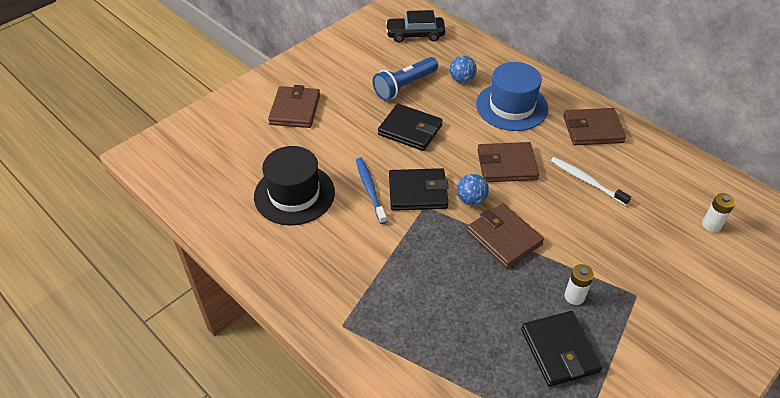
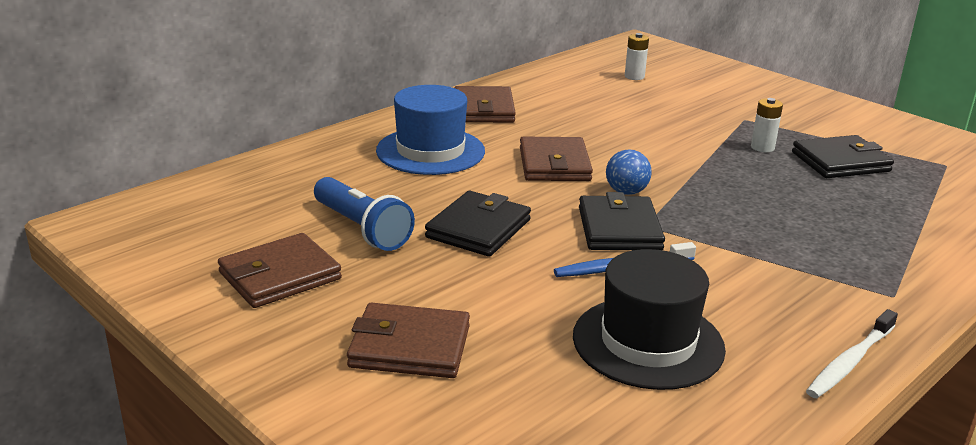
camera: 90 degrees left, 20 degrees down
black car [386,10,445,43] -> none
blue ball [450,56,477,83] -> none
brown wallet [467,203,544,268] -> brown wallet moved to [218,233,342,308]
white toothbrush [551,157,631,206] -> white toothbrush moved to [806,309,898,398]

